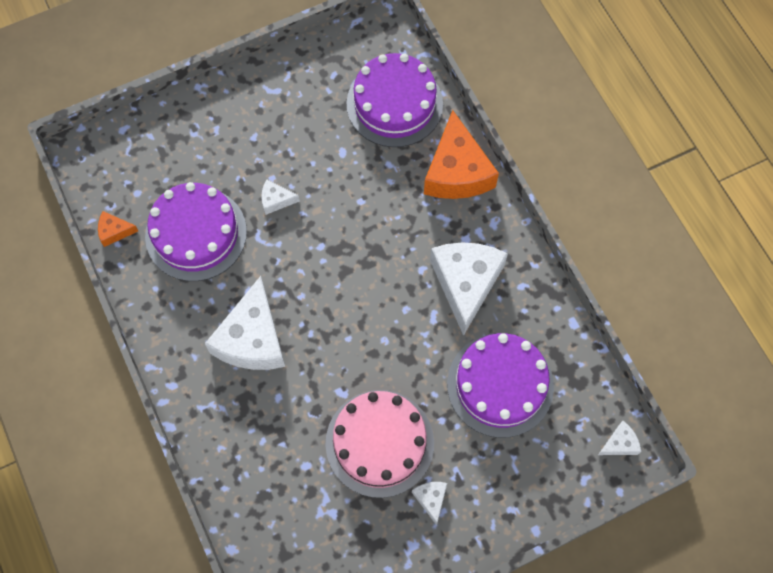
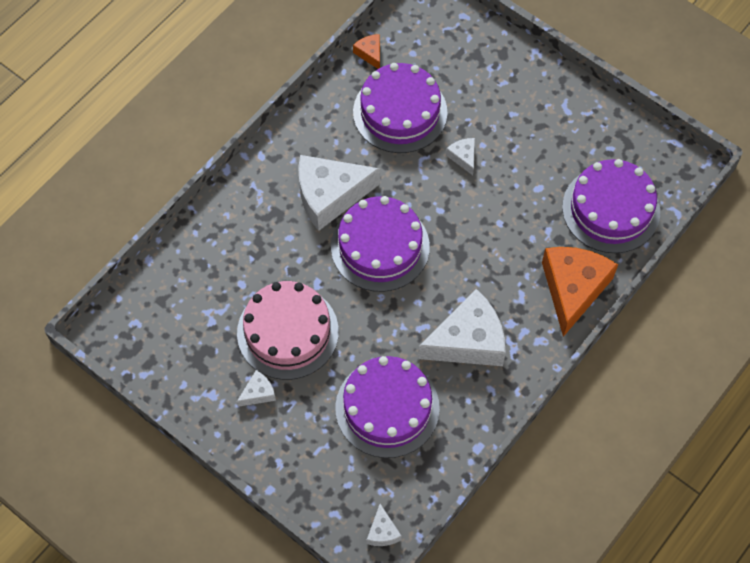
camera: 65 degrees right, 5 degrees down
orange cheese [424,110,499,199] -> orange cheese turned 135 degrees clockwise [542,247,618,337]
white cheese [598,421,641,455] -> white cheese turned 45 degrees clockwise [367,504,402,546]
none -> purple cake [331,196,430,292]

